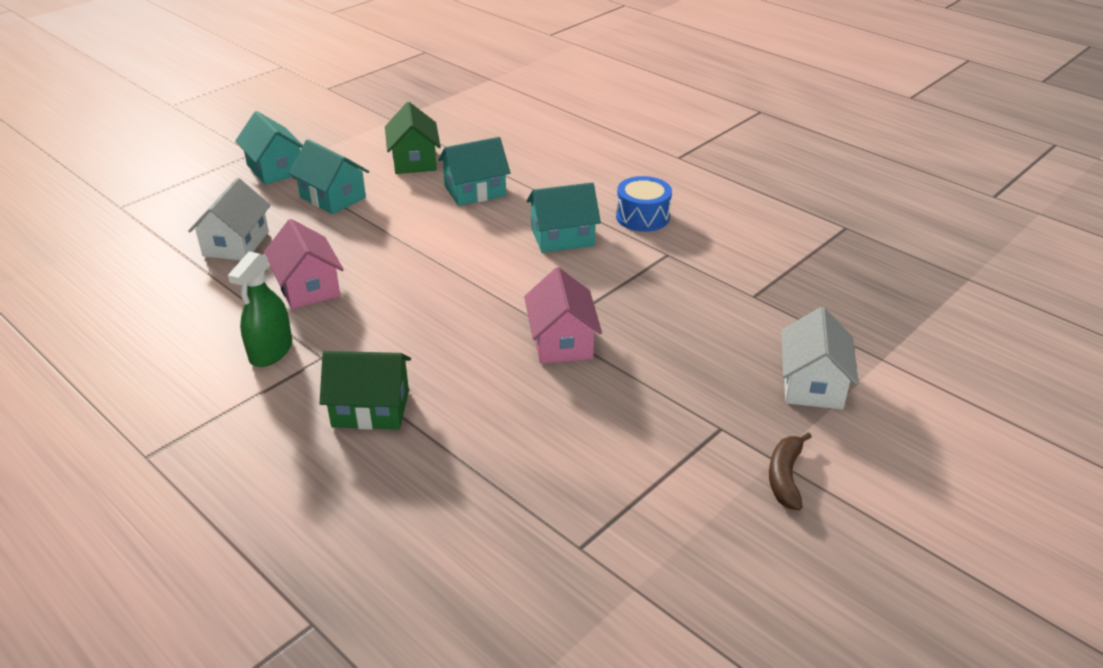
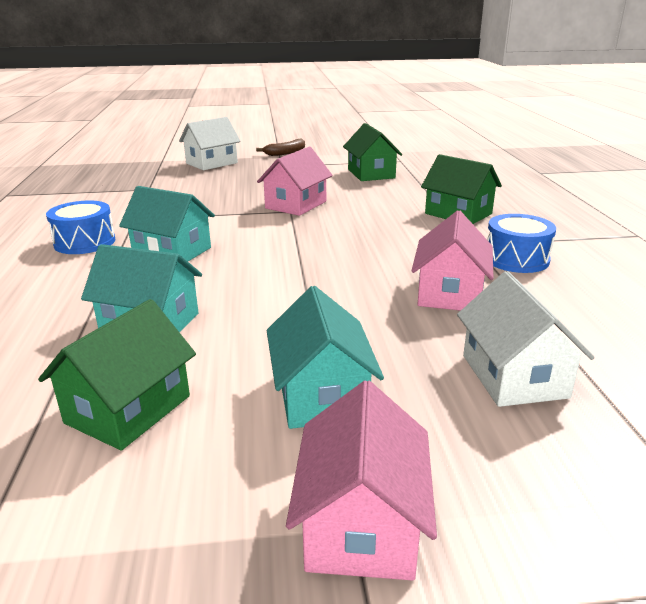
camera: 140 degrees left, 10 degrees down
white house [188,178,271,261] -> white house turned 60 degrees counterclockwise [457,271,595,407]
green spray bottle [228,251,292,367] -> blue drum [487,214,556,273]
turquoise house [235,111,303,185] -> pink house [286,380,437,581]
none -> green house [343,123,403,181]

